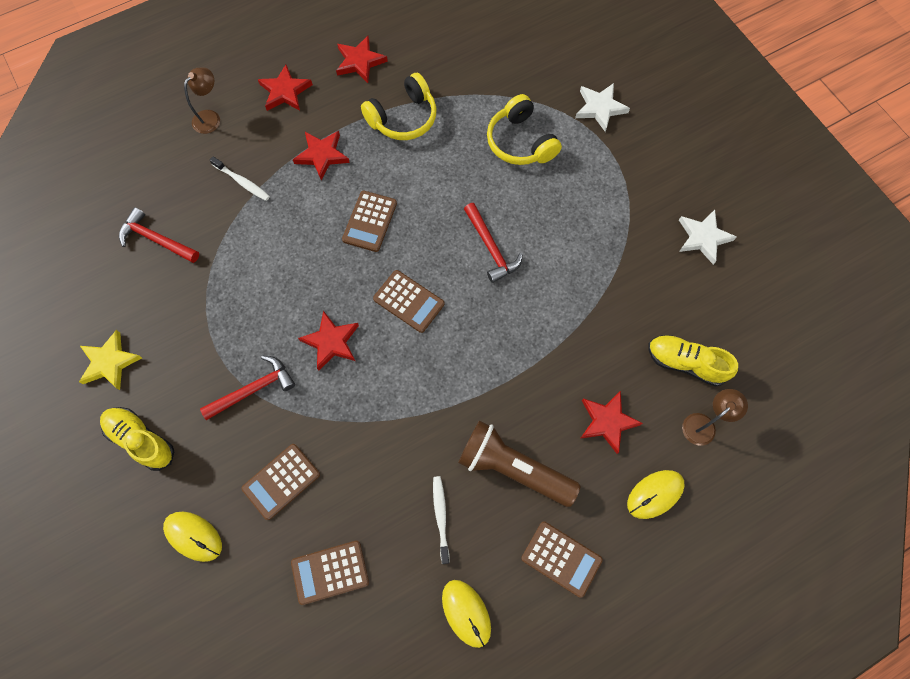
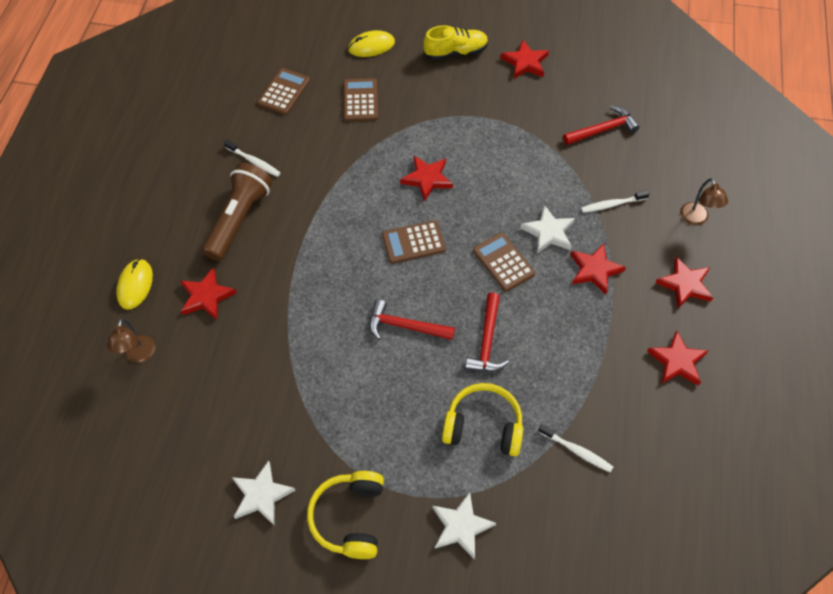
camera: 130 degrees right, 10 degrees down
yellow star [79,330,142,390] -> red star [500,40,549,79]
red hammer [200,356,295,420] -> red hammer moved to [465,293,509,372]
yellow headphones [361,73,437,140] -> yellow headphones moved to [307,471,384,559]
yellow mouse [442,580,491,648] -> none
brown flashlight [458,420,580,507] -> brown flashlight turned 45 degrees counterclockwise [202,162,273,261]
brown calculator [521,521,603,598] -> none
yellow shoe [648,335,738,387] -> none
none -> white star [520,205,575,254]
none -> white toothbrush [538,424,613,472]

